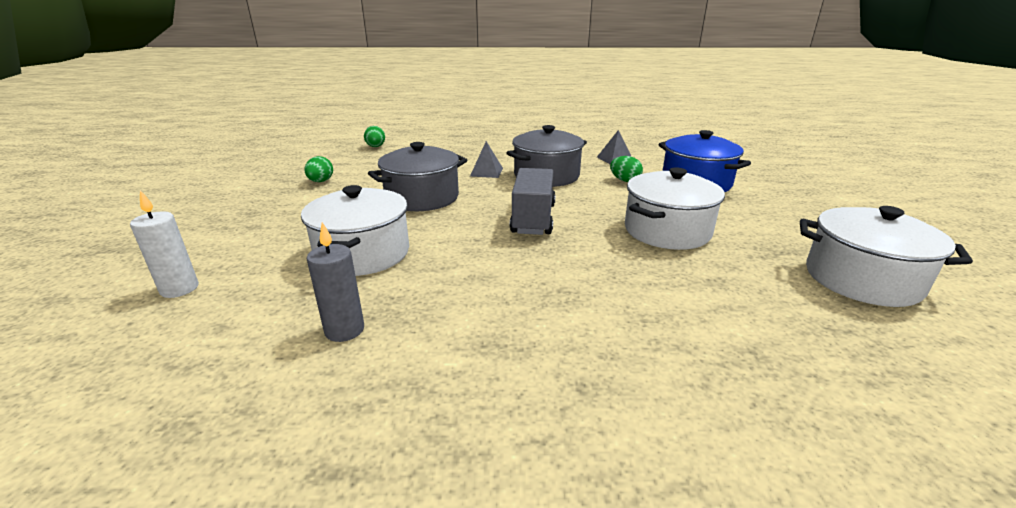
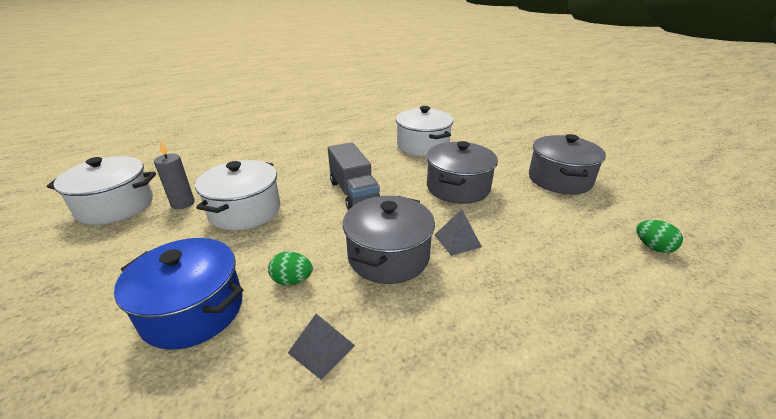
camera: 150 degrees right, 5 degrees up
white candle [130,190,199,298] -> none
green egg [304,156,333,182] -> grey pot [529,134,606,194]
grey candle [307,222,364,342] -> grey candle moved to [154,141,195,209]

